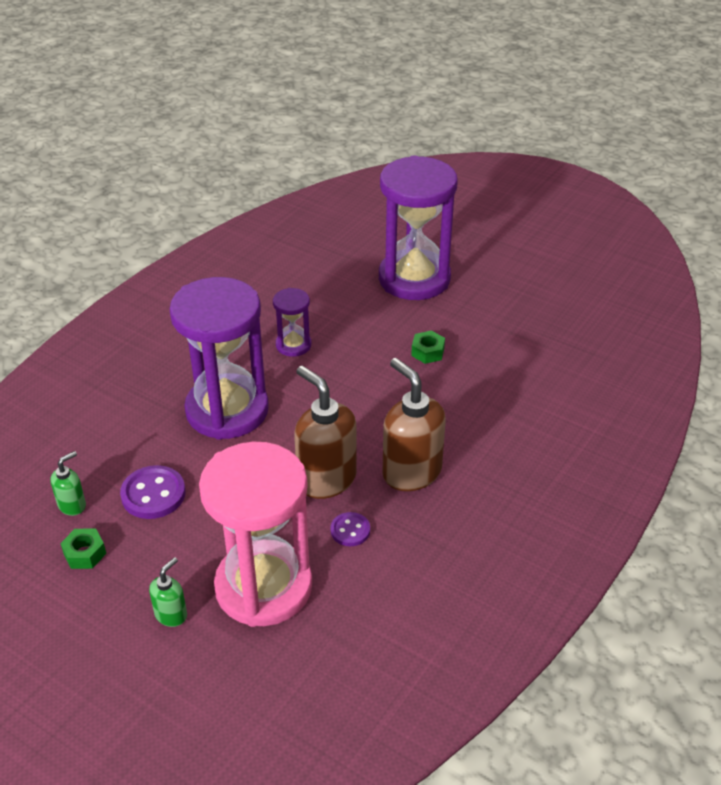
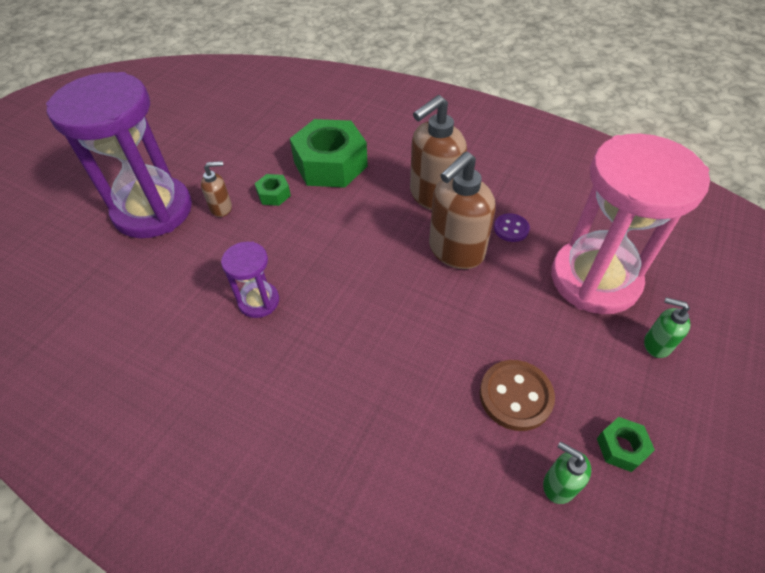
camera: 95 degrees left, 10 degrees up
purple button [120,465,186,519] -> brown button [480,360,555,431]
purple hourglass [169,277,269,440] -> none
none -> brown soap dispenser [201,161,232,217]
none -> green nut [290,119,368,188]

